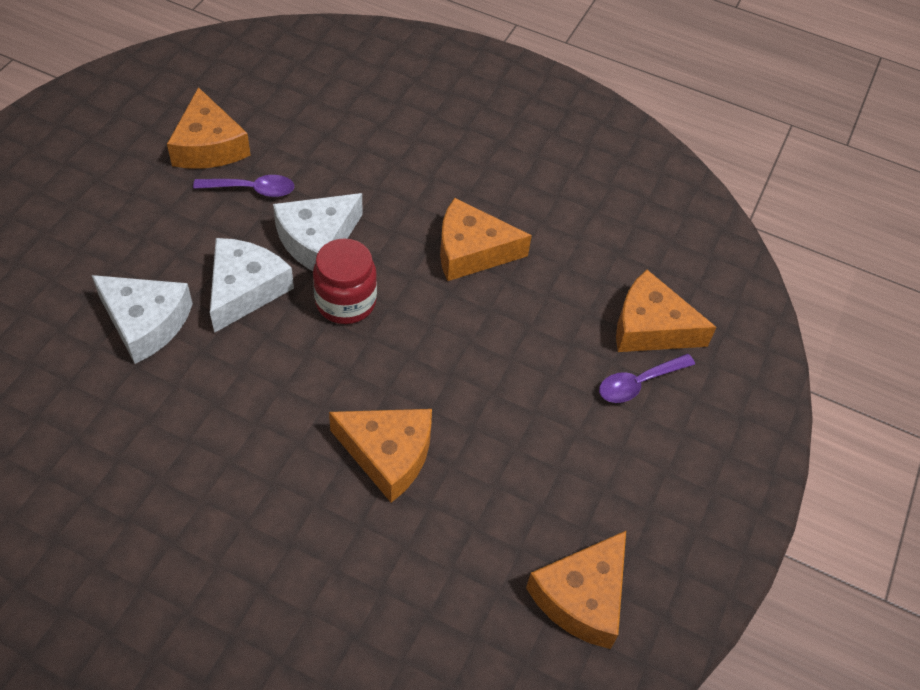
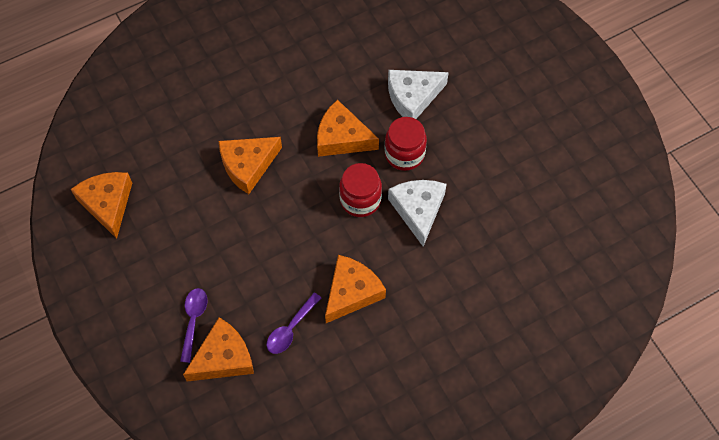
camera: 130 degrees right, 10 degrees up
orange cheese [167,87,251,168] -> orange cheese moved to [317,99,379,157]
purple spoon [193,175,294,197] -> purple spoon moved to [267,292,321,354]
white cheese [210,238,294,333] -> red jar [385,117,427,171]

